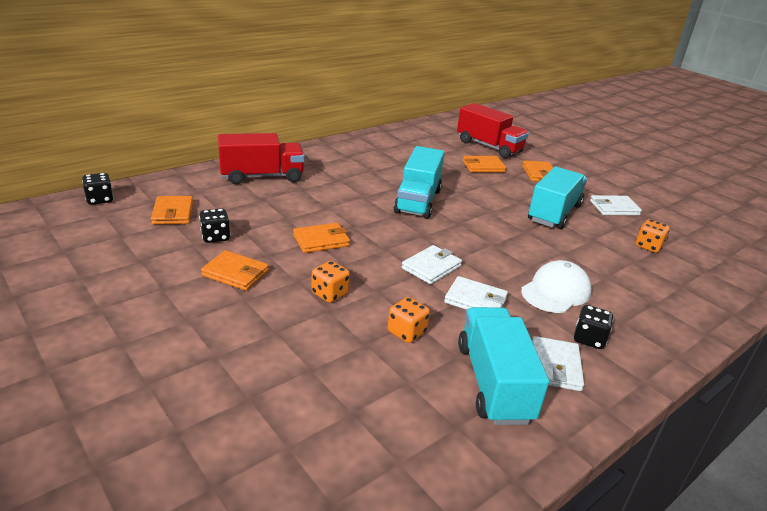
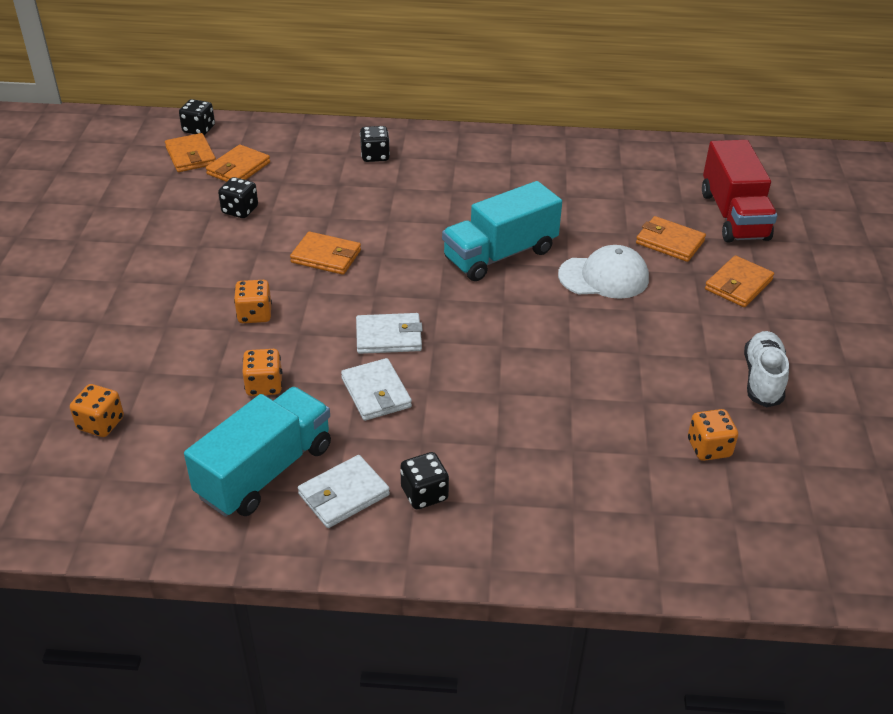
camera: 45 degrees right, 10 degrees up
orange wallet [201,250,269,291] -> orange wallet moved to [165,133,216,172]
red truck [218,133,305,184] -> black dice [360,126,390,162]
white cap [521,260,592,313] -> white cap moved to [558,245,649,299]
turquoise truck [528,167,587,229] -> none
white wallet [590,195,642,215] -> white shoe [744,331,789,408]
none -> orange dice [70,384,124,437]

